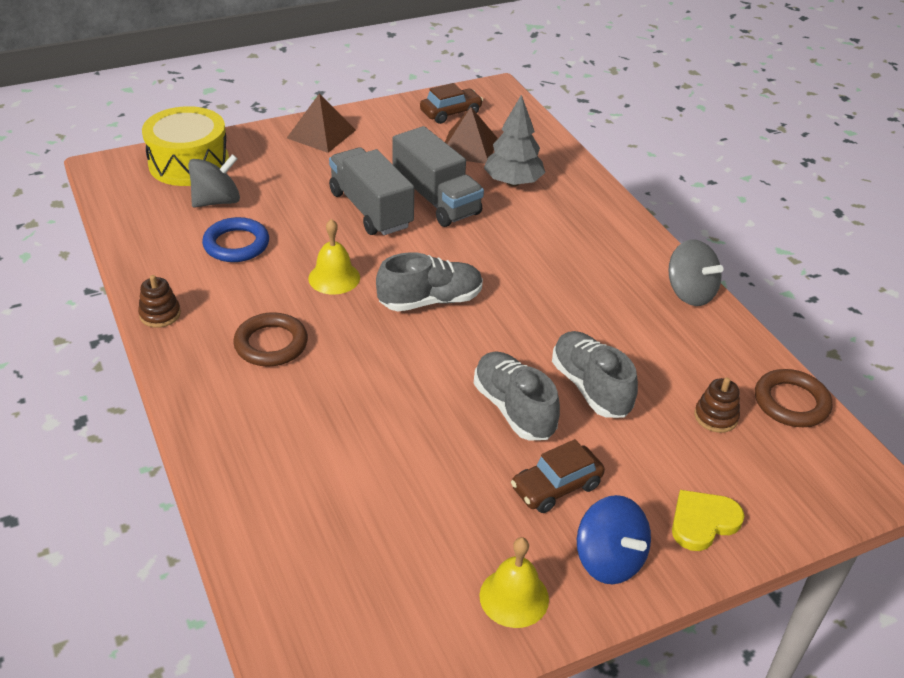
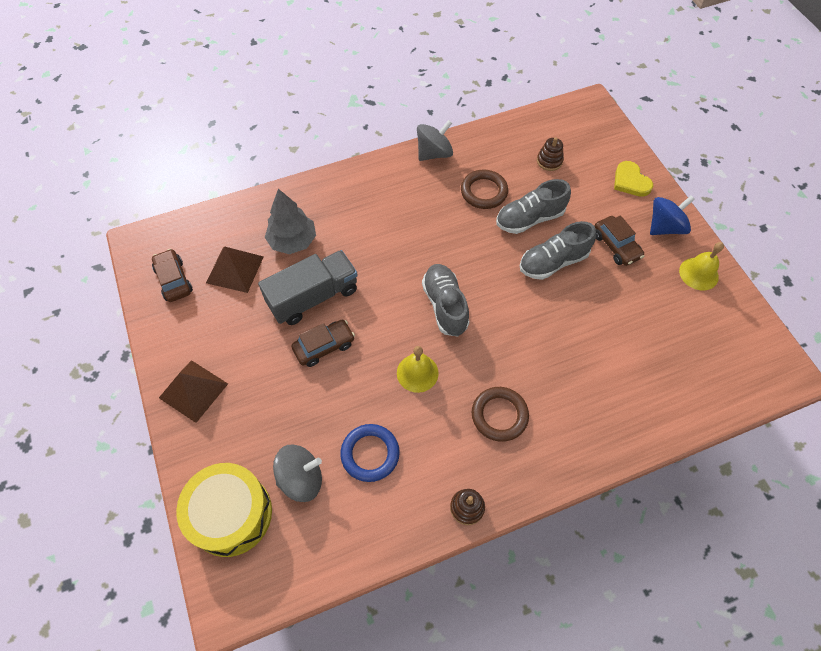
camera: 85 degrees left, 20 degrees up
grey spinning top [188,154,240,208] -> grey spinning top turned 105 degrees clockwise [273,444,322,502]
grey truck [329,148,414,235] -> brown car [292,320,355,367]
brown ring [755,369,832,427] -> brown ring moved to [461,170,508,209]

